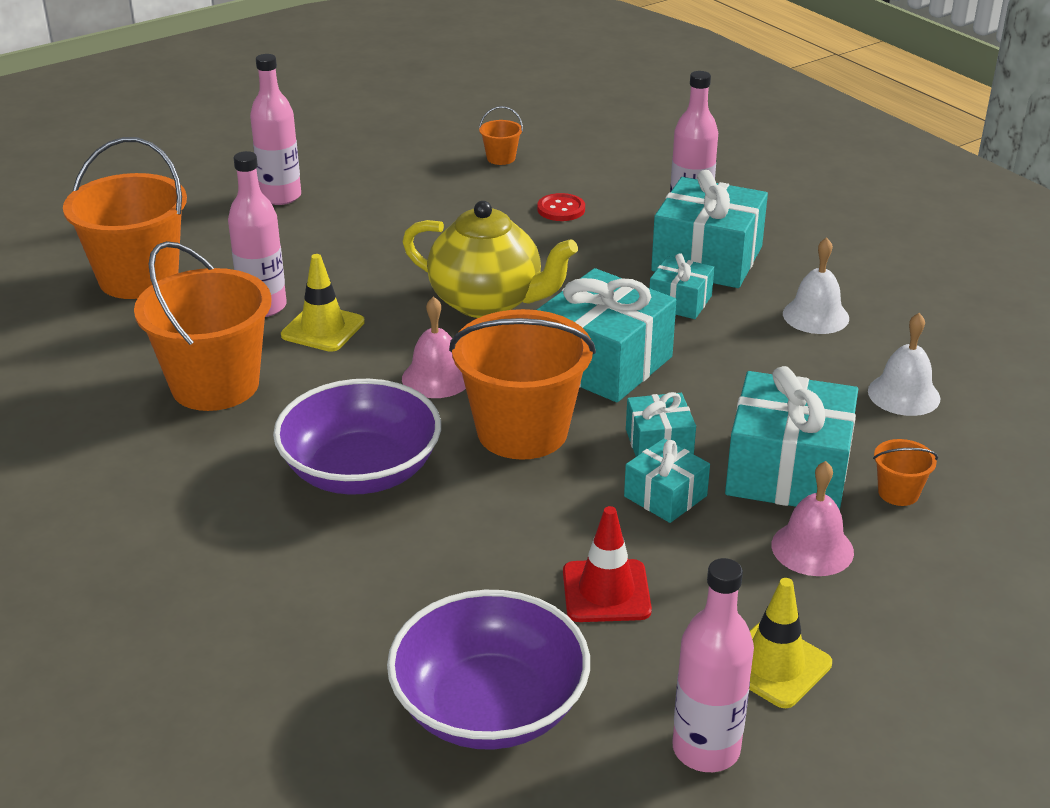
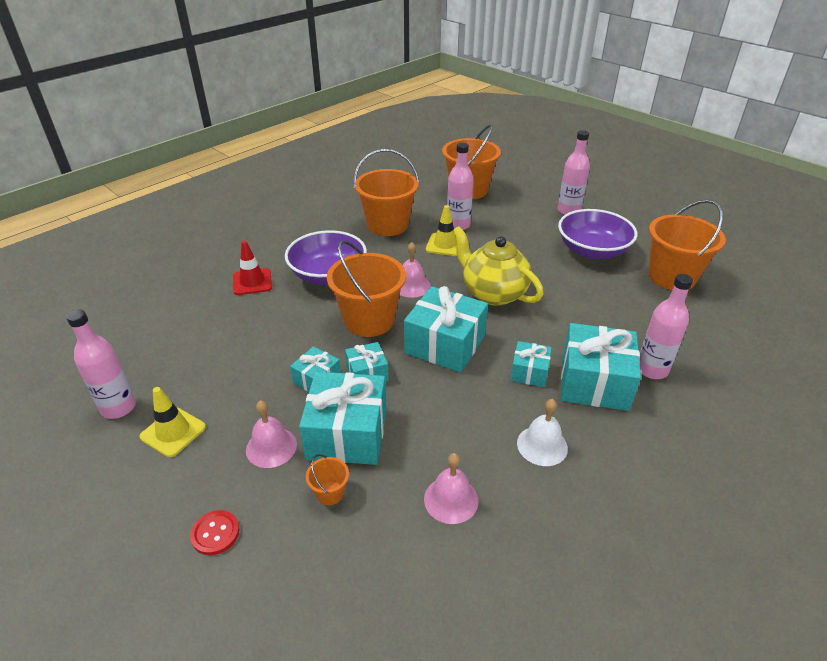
camera: 80 degrees right, 5 degrees up
purple bowl [387,590,590,750] -> purple bowl moved to [558,209,638,259]
yellow teapot [402,201,578,318] -> yellow teapot turned 120 degrees clockwise [453,226,543,306]
orange bucket [479,106,523,165] -> orange bucket [649,200,726,290], size x2.38
red button [537,193,585,221] -> red button moved to [190,510,239,555]
red traffic cone [563,506,652,622] -> red traffic cone moved to [233,241,272,295]
white bell [868,313,940,416] -> pink bell [424,453,478,524]

